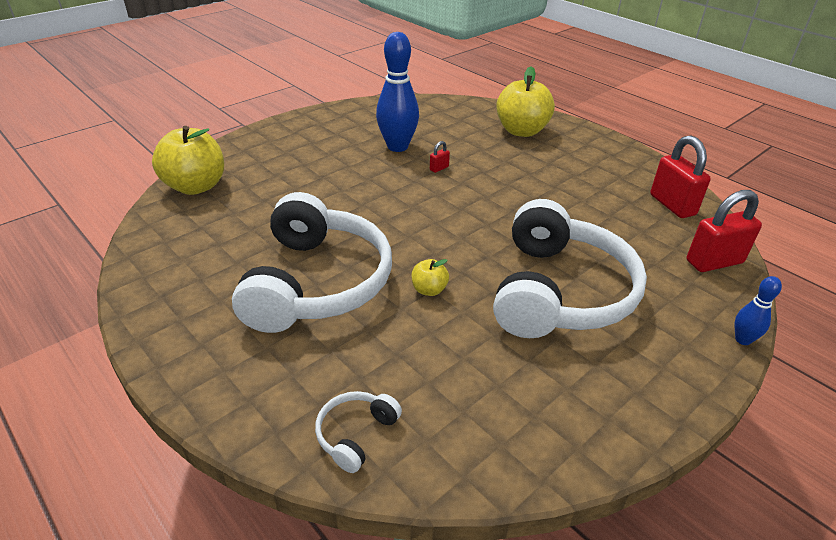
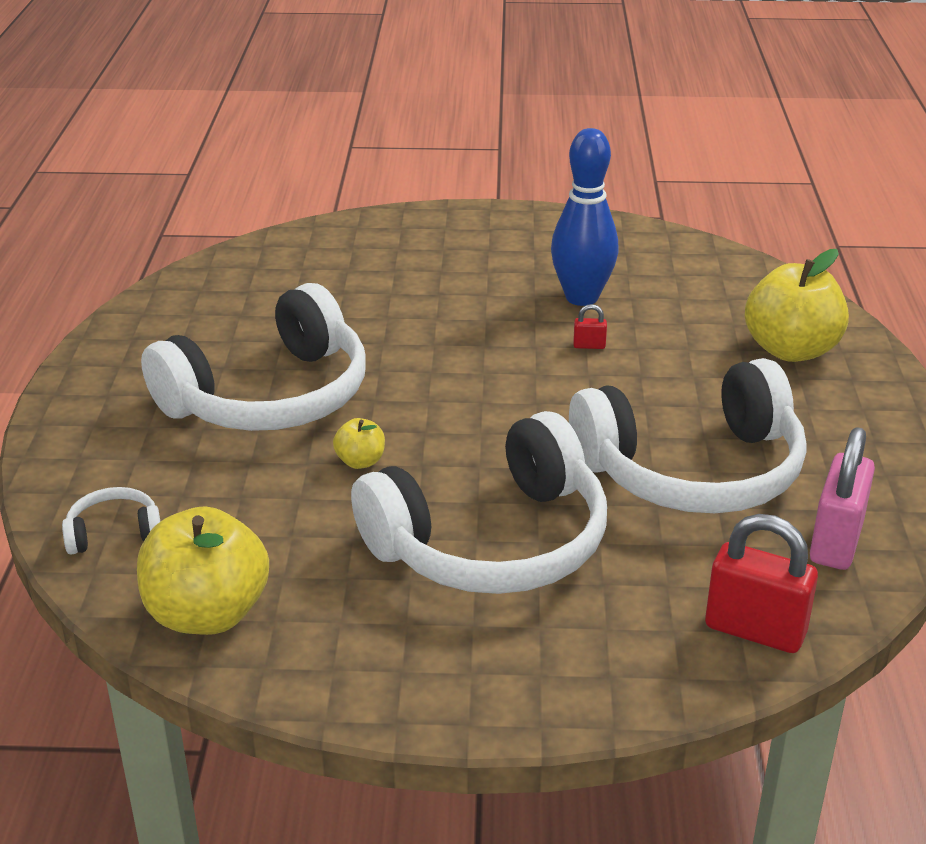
camera: 45 degrees right, 5 degrees down
yellow apple [152,126,224,195] -> yellow apple moved to [137,506,269,635]
red padlock [650,135,711,218] -> pink padlock [810,427,875,570]
blue bowling pin [735,276,782,345] -> none
none -> white headphones [569,358,807,513]

